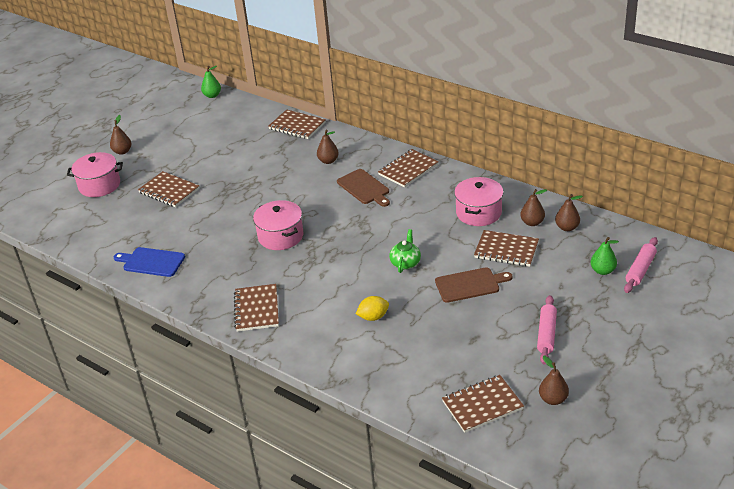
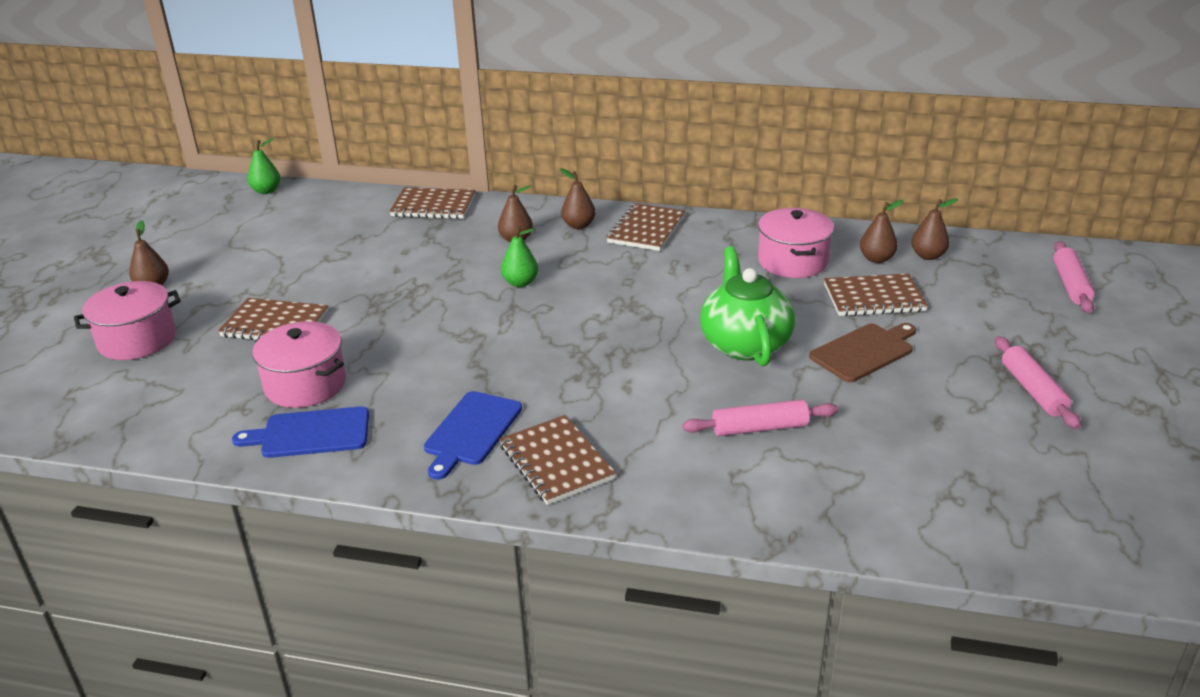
camera: 25 degrees left, 5 degrees down
pink pot [253,200,303,250] -> pink pot moved to [252,321,346,408]
brown cutting board [337,169,390,207] -> none
yellow lemon [356,296,389,321] -> pink rolling pin [682,399,838,436]
green teapot [389,229,421,273] -> green teapot [700,246,795,366], size x1.82
brown notebook [442,375,524,433] -> none
brown pear [539,356,569,405] -> brown pear moved to [560,168,596,229]
green pear [590,237,619,275] -> green pear moved to [501,226,538,287]
none -> blue cutting board [424,391,522,480]

